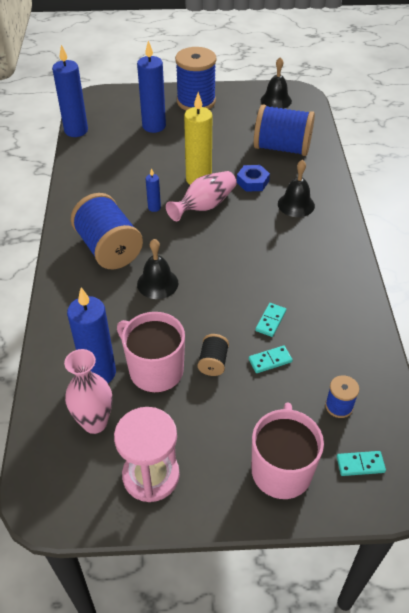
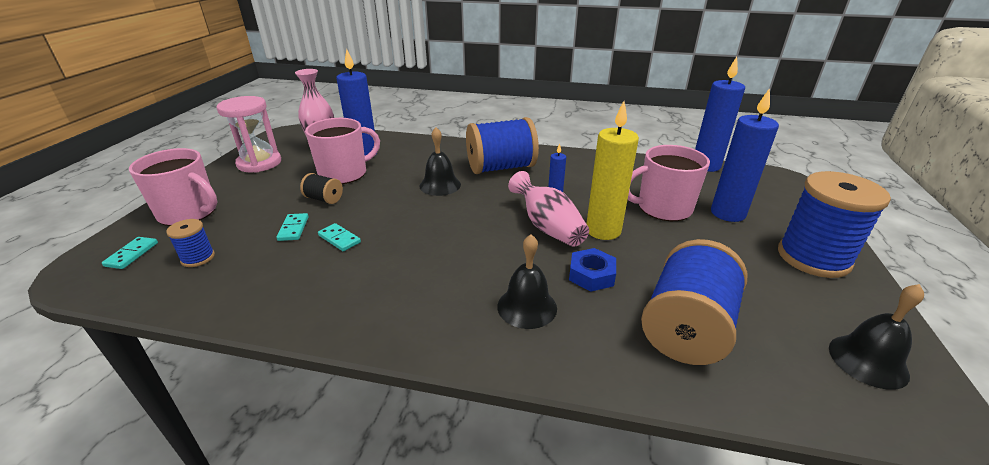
camera: 105 degrees right, 15 degrees down
none -> pink mug [628,145,710,221]

